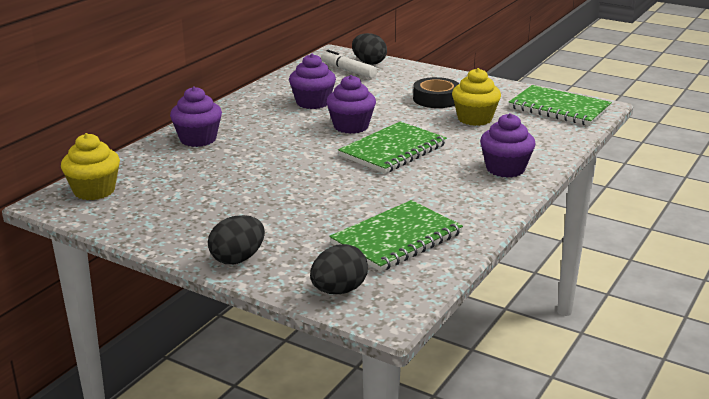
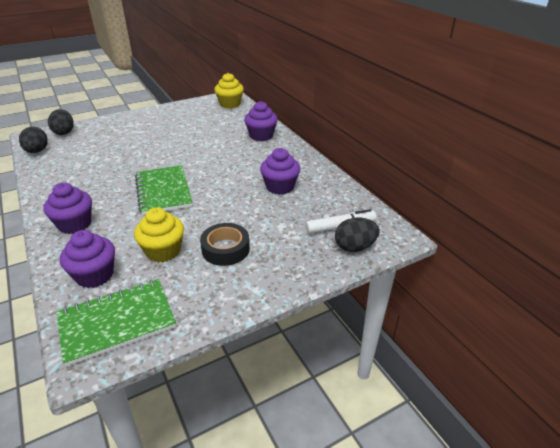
camera: 120 degrees right, 10 degrees up
black egg [208,215,265,264] -> black egg moved to [19,127,48,153]
purple cupcake [326,75,376,134] -> purple cupcake moved to [60,230,115,288]
green notebook [329,200,463,272] -> none

